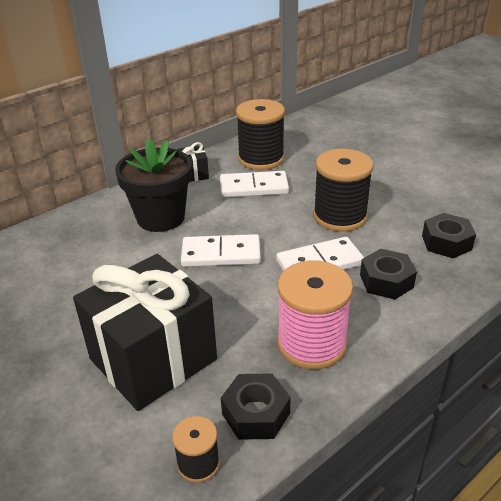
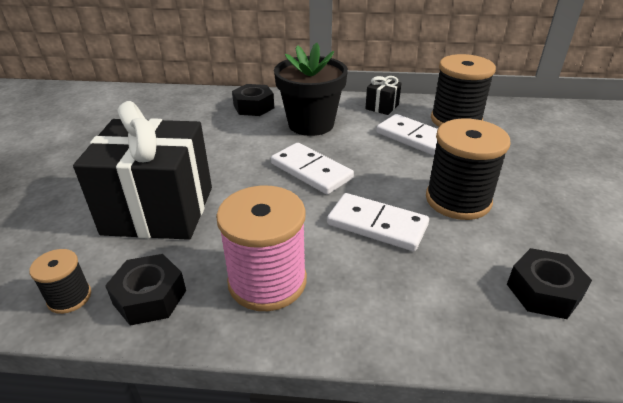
camera: 45 degrees right, 0 degrees up
black nut [360,249,417,299] -> black nut moved to [232,84,274,116]

